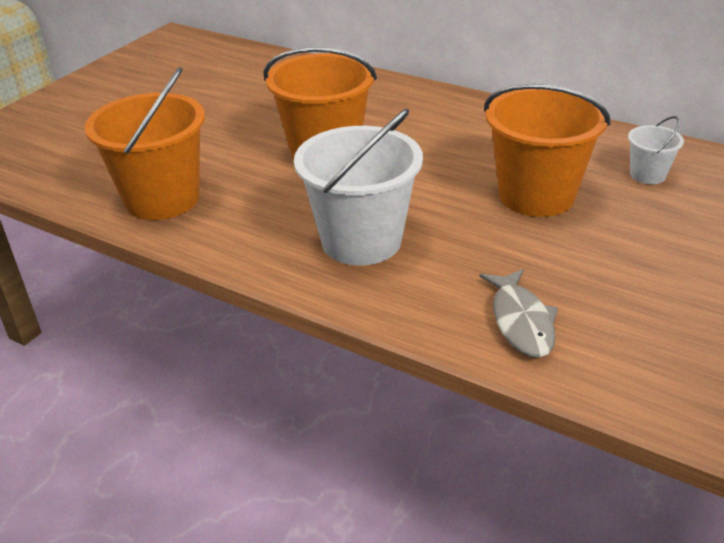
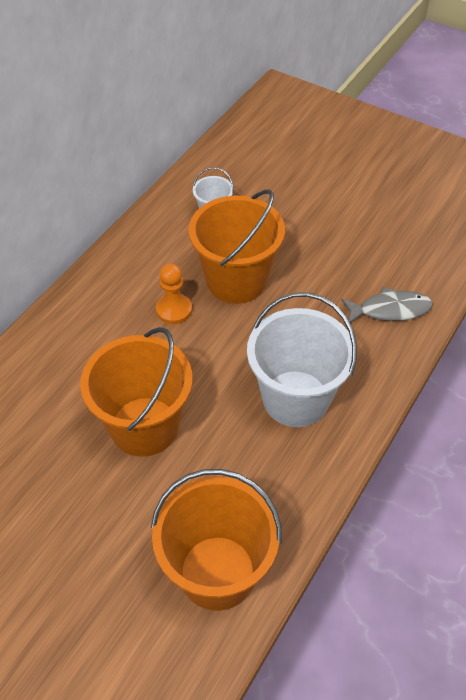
camera: 90 degrees left, 15 degrees up
none -> orange pawn [156,264,192,324]

